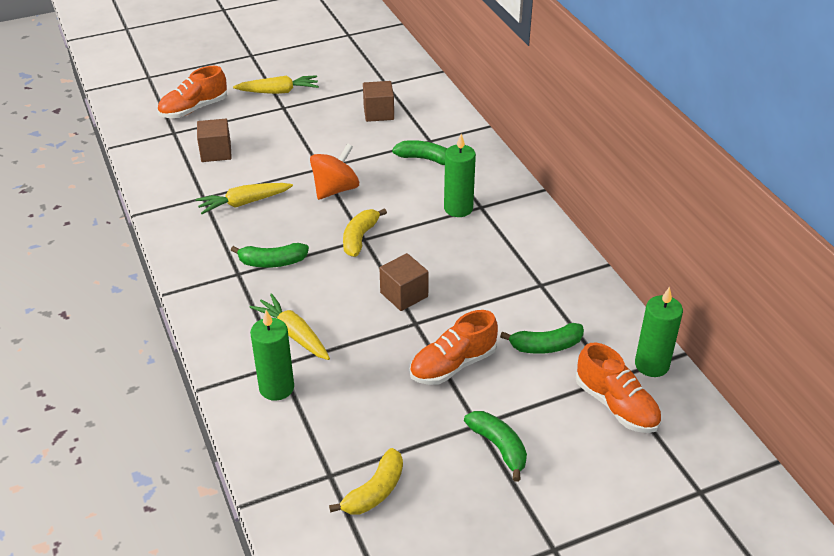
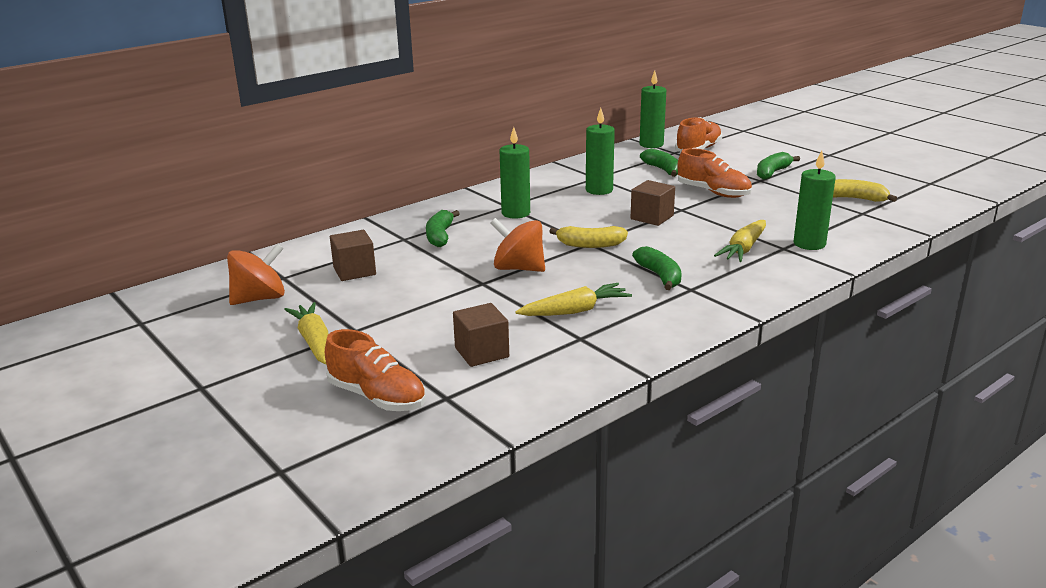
camera: 105 degrees left, 15 degrees down
yellow carrot [195,183,293,214] -> yellow carrot turned 75 degrees counterclockwise [515,283,632,316]
none -> orange spinning top [227,244,285,305]
none -> green candle [586,108,615,195]

